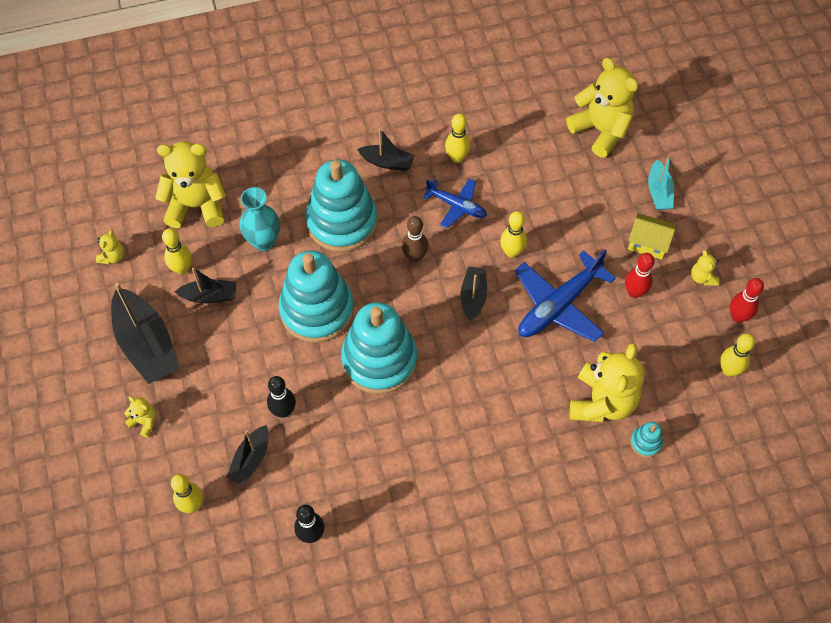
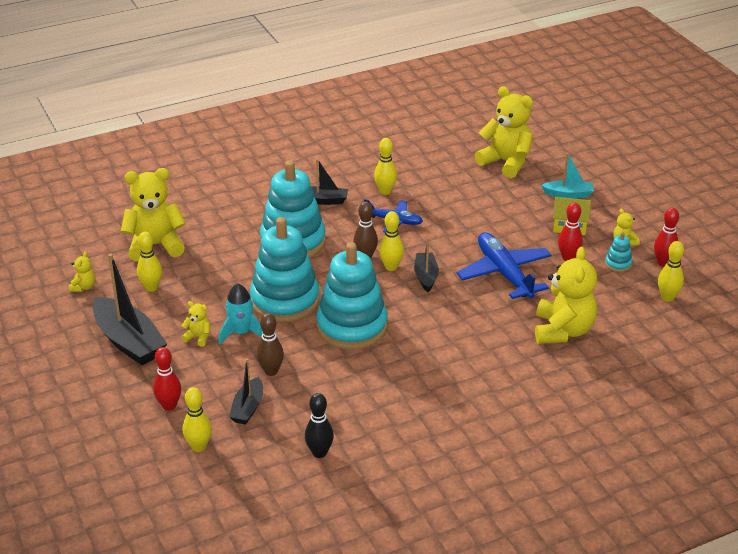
camera: 10 degrees left, 25 degrees down
yellow teddy bear [124,396,156,437] -> yellow teddy bear moved to [181,301,210,347]
black boat [175,268,236,303] -> none
turquoise vase [240,187,280,251] -> none
black bowling pin [267,376,296,418] -> brown bowling pin [257,313,284,376]
yellow bowling pin [500,211,527,258] -> yellow bowling pin moved to [379,211,404,271]
blue plane [515,250,616,342] -> blue plane turned 120 degrees clockwise [457,232,551,299]
turquoise stacking toy [630,422,663,457] -> turquoise stacking toy moved to [605,232,632,272]
turquoise boat [648,155,674,210] -> turquoise boat turned 75 degrees counterclockwise [541,153,594,198]
none -> red bowling pin [153,347,181,411]
none -> turquoise rocket [219,283,263,344]

